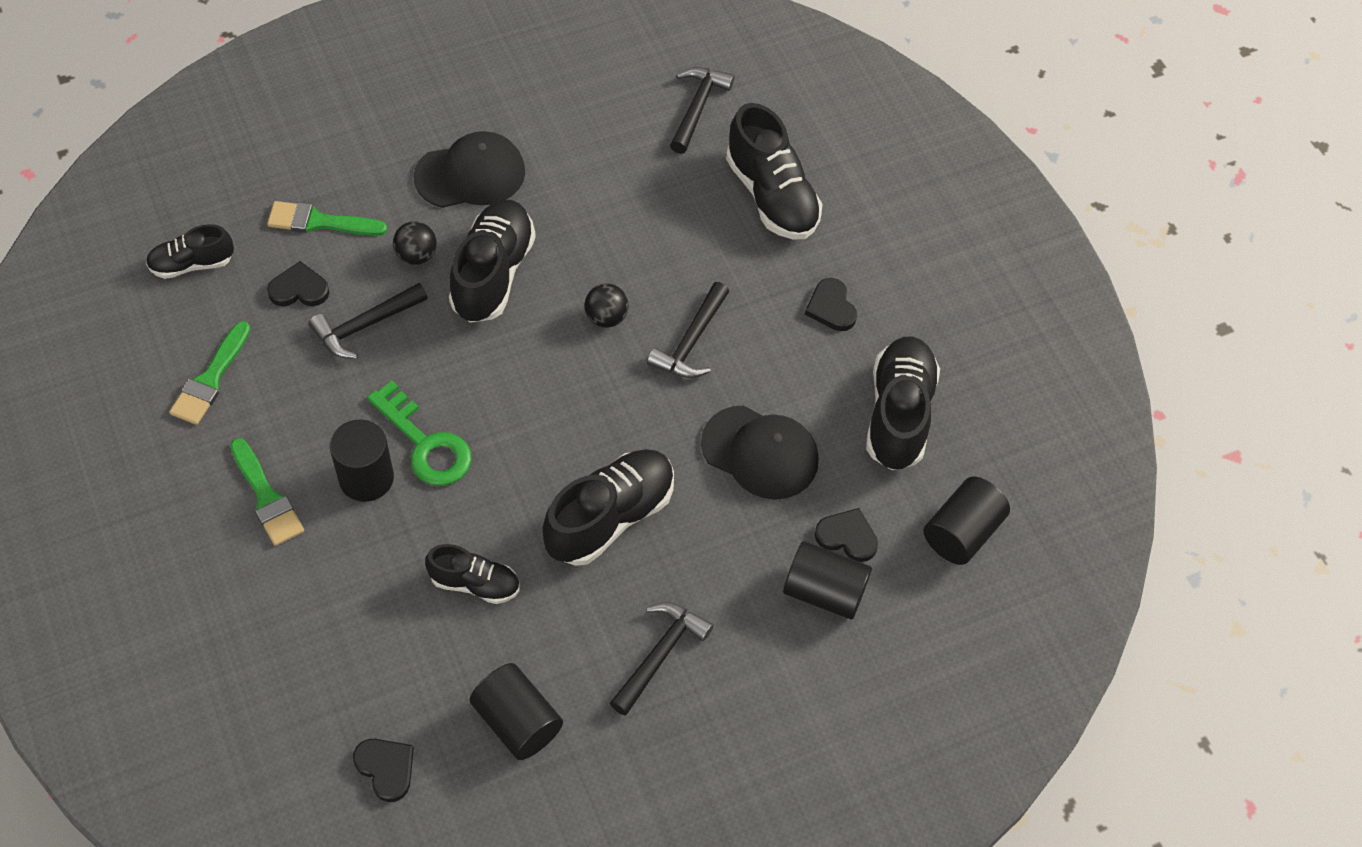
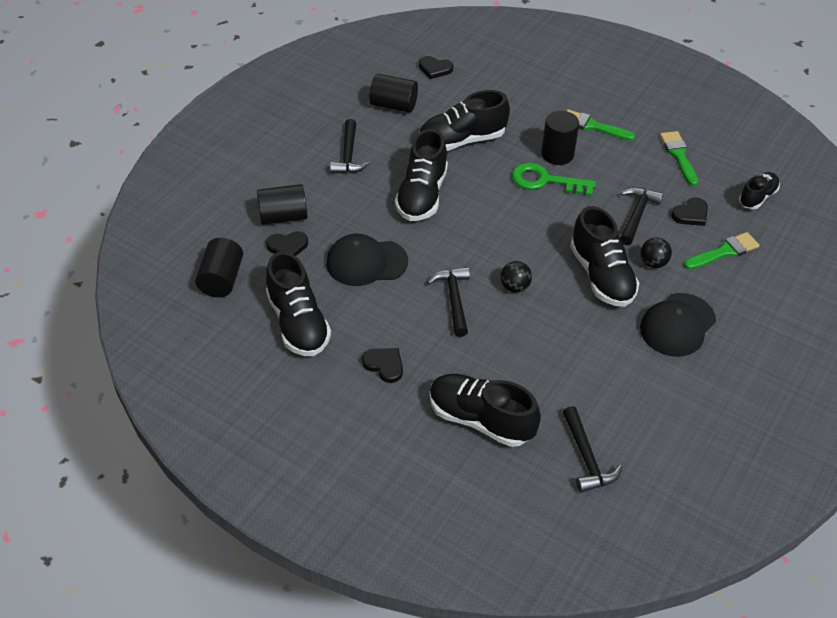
camera: 150 degrees right, 10 degrees down
black shoe [425,544,519,604] -> black shoe [419,90,510,151], size x1.71

